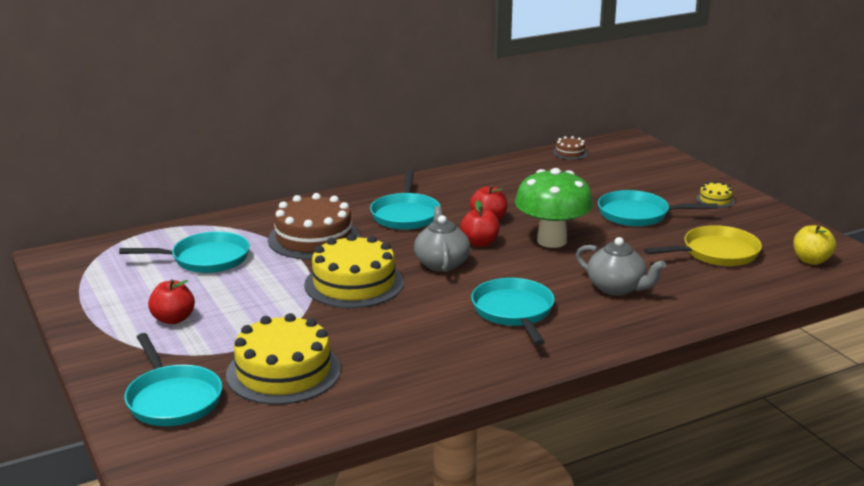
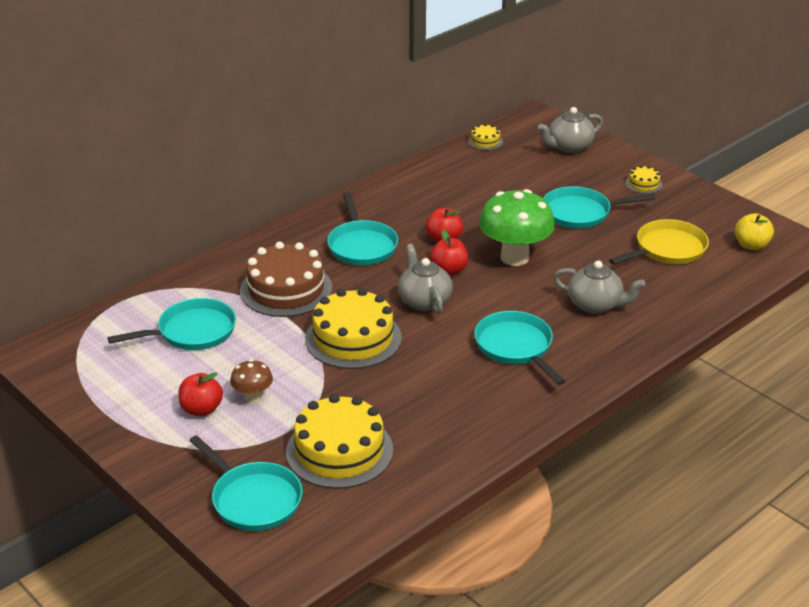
camera: 15 degrees left, 10 degrees up
brown cake [553,136,588,159] -> yellow cake [468,124,503,150]
none -> brown mushroom [230,359,273,403]
none -> grey teapot [538,107,603,153]

